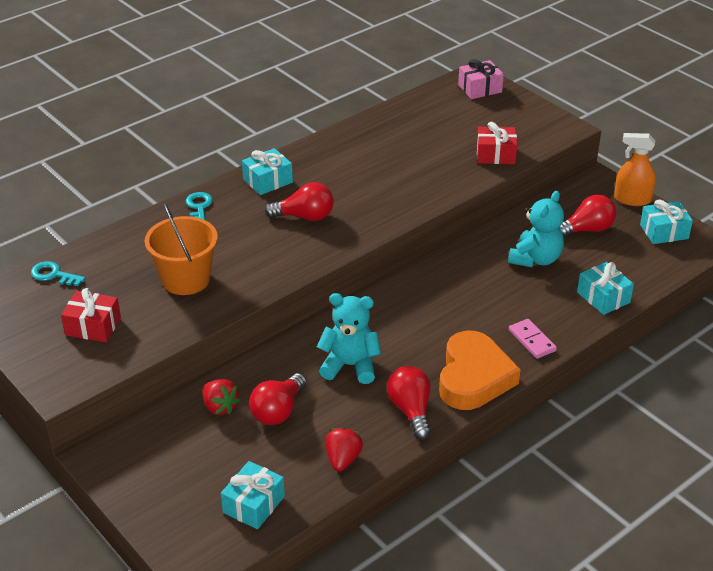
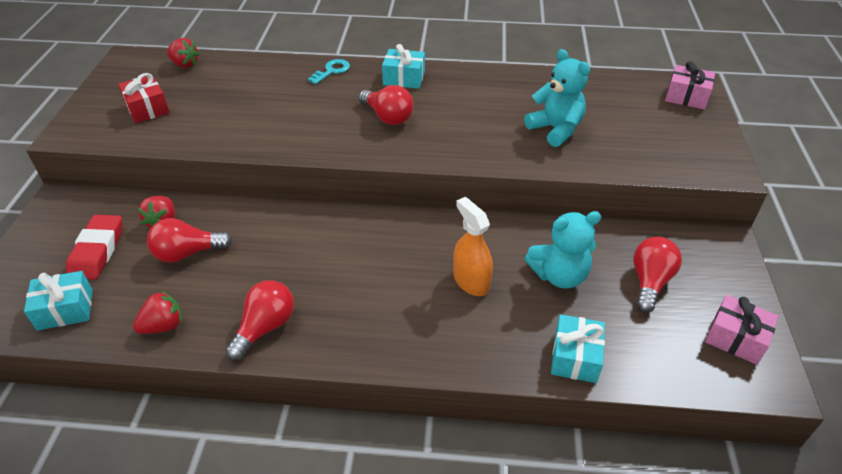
camera: 45 degrees right, 5 degrees up
turquoise key [31,261,85,286] -> red strawberry [166,38,200,68]
orange bucket [145,204,218,295] -> none
turquoise teddy bear [317,293,381,384] -> turquoise teddy bear moved to [524,49,590,147]
orange heart [439,331,521,410] -> none
red gift [477,122,517,164] -> none
pink domino [509,319,557,359] -> none
red light bulb [559,194,616,237] -> red light bulb turned 90 degrees counterclockwise [633,237,682,313]
orange spray bottle [614,133,656,206] -> orange spray bottle moved to [454,197,493,296]
turquoise gift [640,200,693,244] -> pink gift [705,295,779,365]
none -> red eraser [66,215,122,280]

